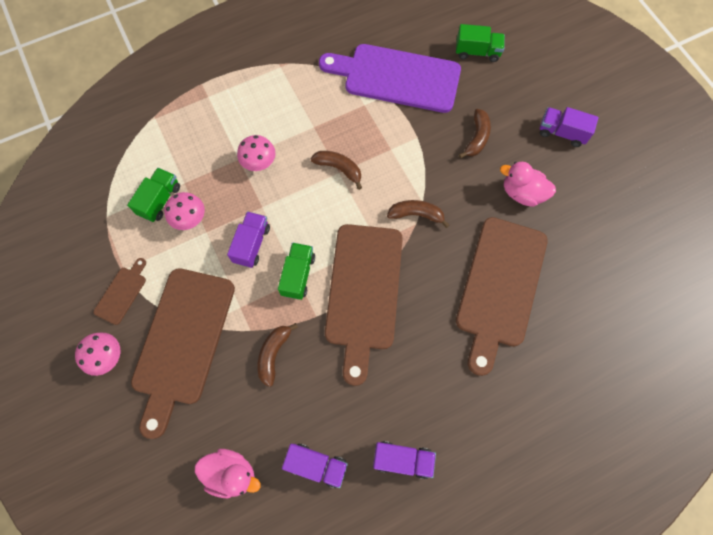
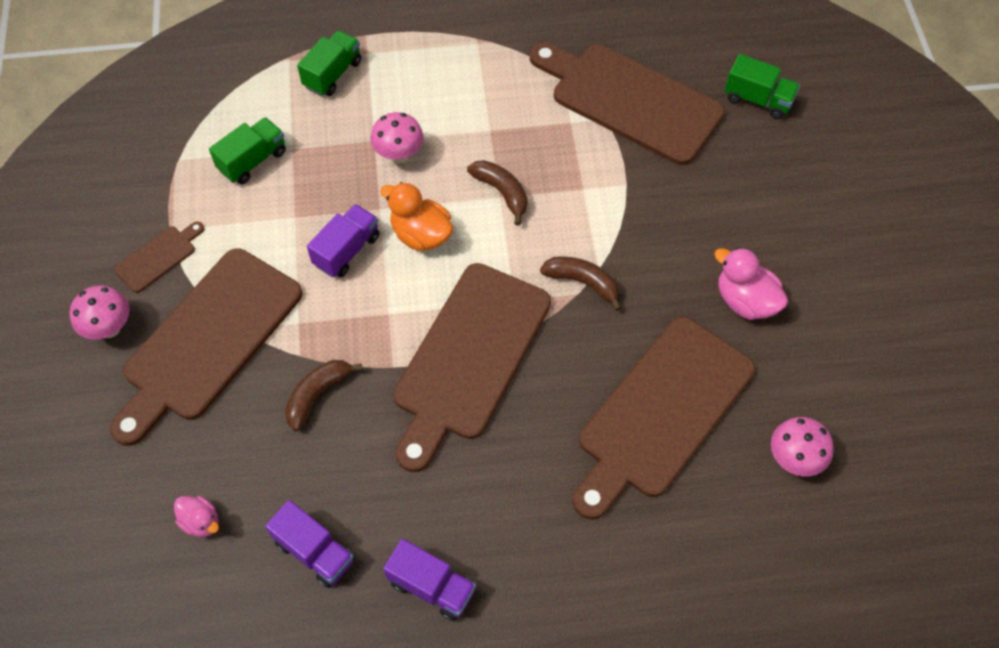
camera: 20 degrees right, 10 degrees down
pink mushroom [164,192,205,230] -> pink mushroom moved to [771,417,834,476]
pink duck [195,449,261,498] -> pink duck [174,496,219,537], size x0.61
green truck [278,243,315,300] -> green truck moved to [297,30,362,96]
purple cutting board [319,44,461,113] -> brown cutting board [530,43,725,165]
brown banana [459,109,491,158] -> none
purple truck [540,107,599,147] -> none
none -> orange duck [380,182,453,251]

